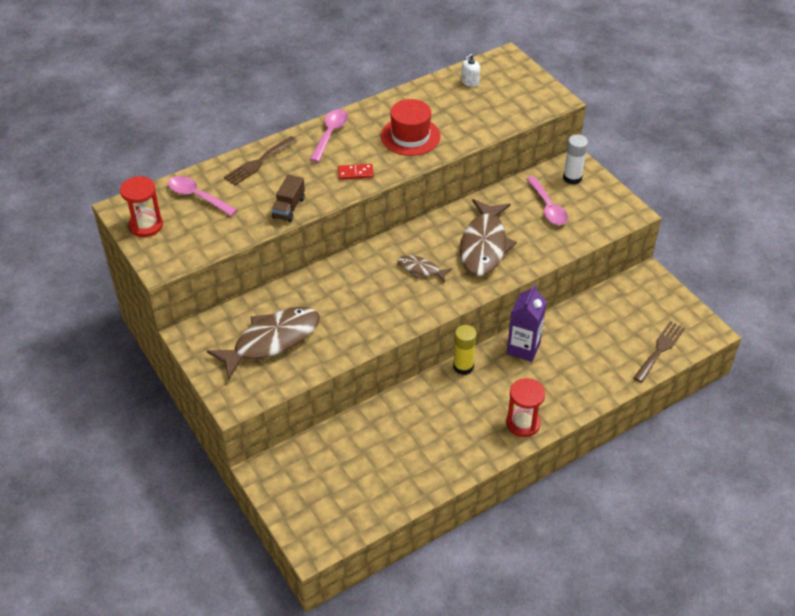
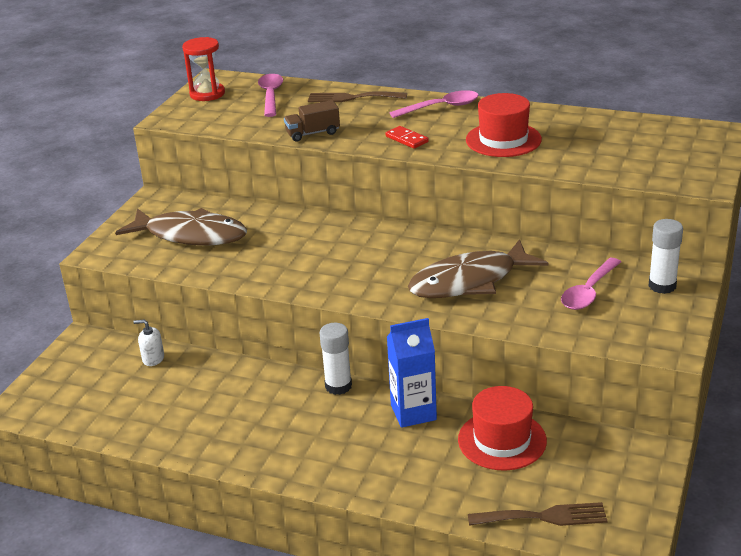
camera: 55 degrees right, 15 degrees down
brown fish [397,255,452,283] -> none
yellow glue stick [453,325,477,375] -> white glue stick [320,323,352,395]
white soap dispenser [461,54,480,87] -> white soap dispenser moved to [133,319,164,366]
red hourglass [506,378,545,437] -> none
purple carton [507,284,547,362] -> blue carton [387,318,437,428]
none -> red hat [458,386,547,471]

